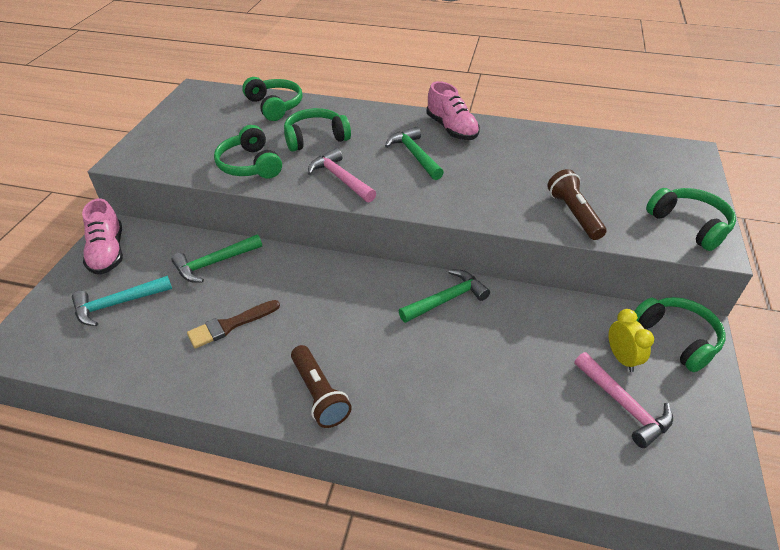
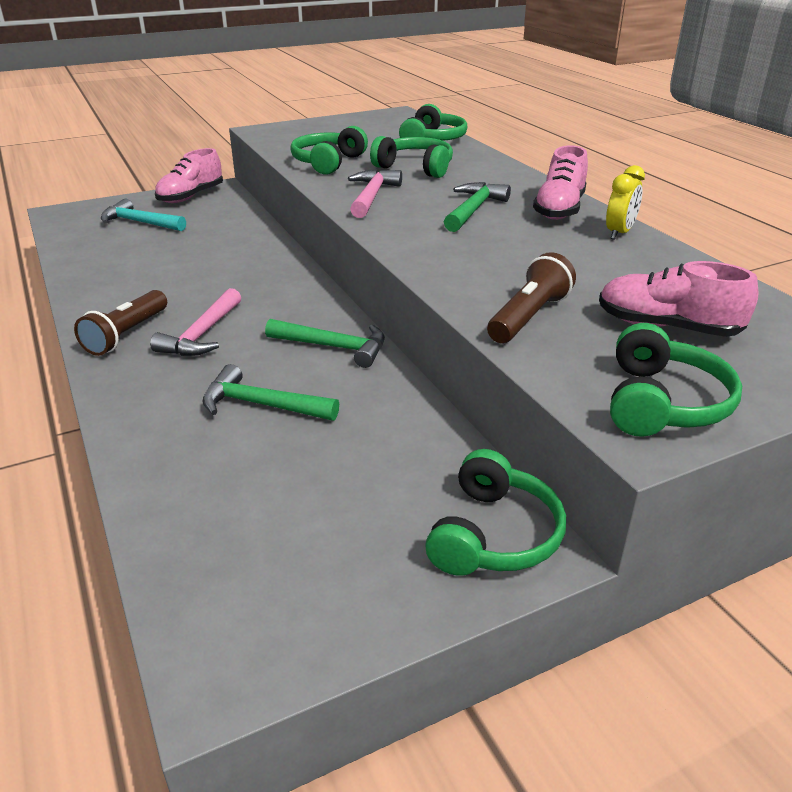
camera: 50 degrees right, 10 degrees down
green hammer [171,235,262,283] -> green hammer moved to [202,364,339,421]
brown brush [187,300,280,348] -> none
pink hammer [574,352,673,448] -> pink hammer moved to [150,288,241,356]
yellow clock [609,309,654,372] -> yellow clock moved to [606,165,645,240]
none -> pink shoe [599,261,759,337]

